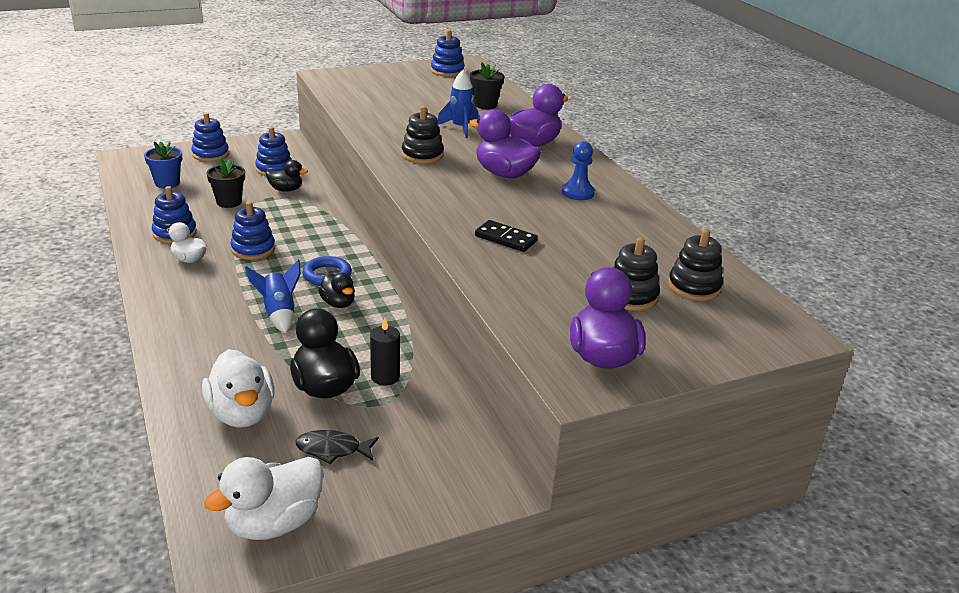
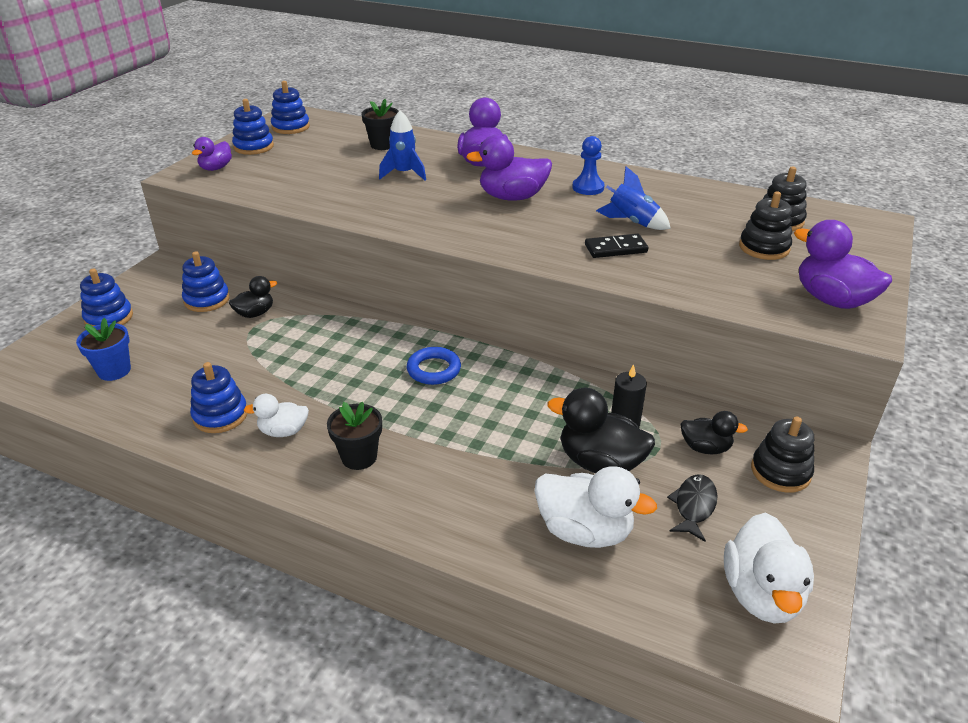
camera: 40 degrees left, 5 degrees up
black flower pot [207,158,245,208] -> black flower pot moved to [327,402,382,470]
blue stacking toy [230,201,275,260] -> blue stacking toy moved to [232,99,274,155]
blue rocket [245,259,301,334] -> blue rocket moved to [596,166,671,230]
black fish [296,430,379,464] -> black fish turned 150 degrees clockwise [667,474,717,542]
black duck [318,273,355,308] -> black duck moved to [680,411,748,454]
black stacking toy [402,106,444,164] -> black stacking toy moved to [751,416,814,493]
none -> purple duck [192,137,232,171]

